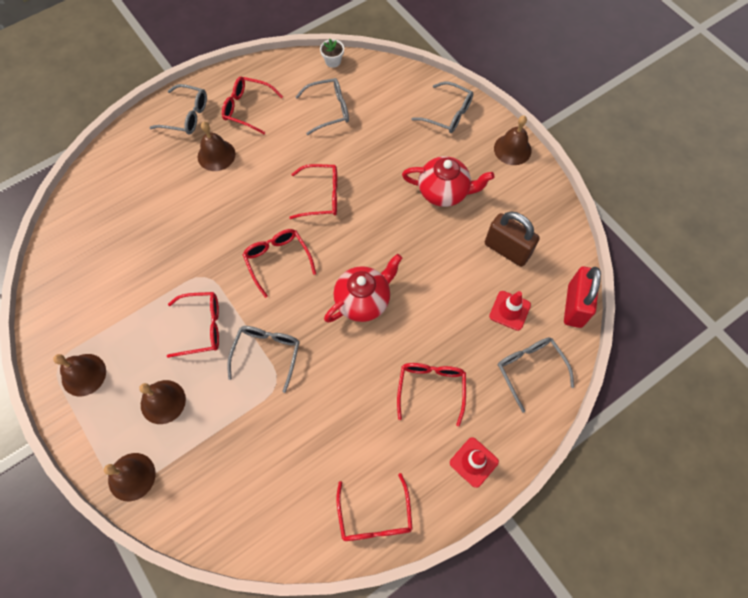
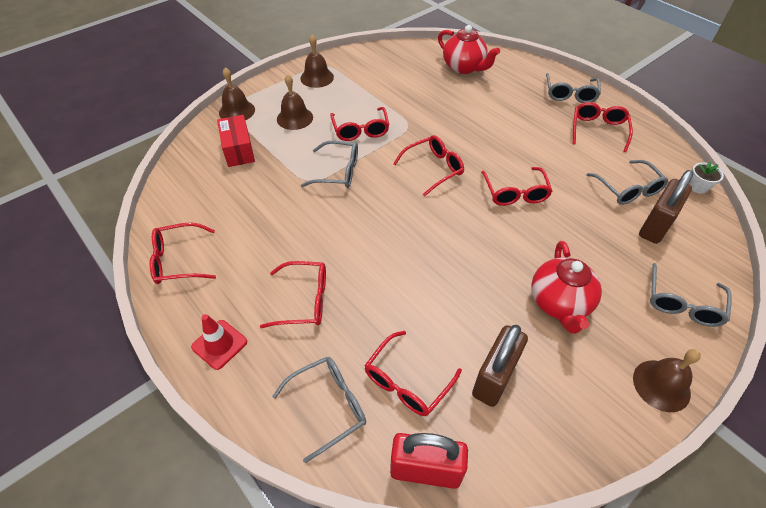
camera: 85 degrees right, 15 degrees down
brown bell [198,122,236,171] -> none
red teapot [324,254,402,323] -> red teapot moved to [438,25,500,74]
red traffic cone [489,291,531,331] -> red glasses [364,331,462,416]
none -> red box [217,115,255,167]
none -> brown padlock [639,170,693,244]

